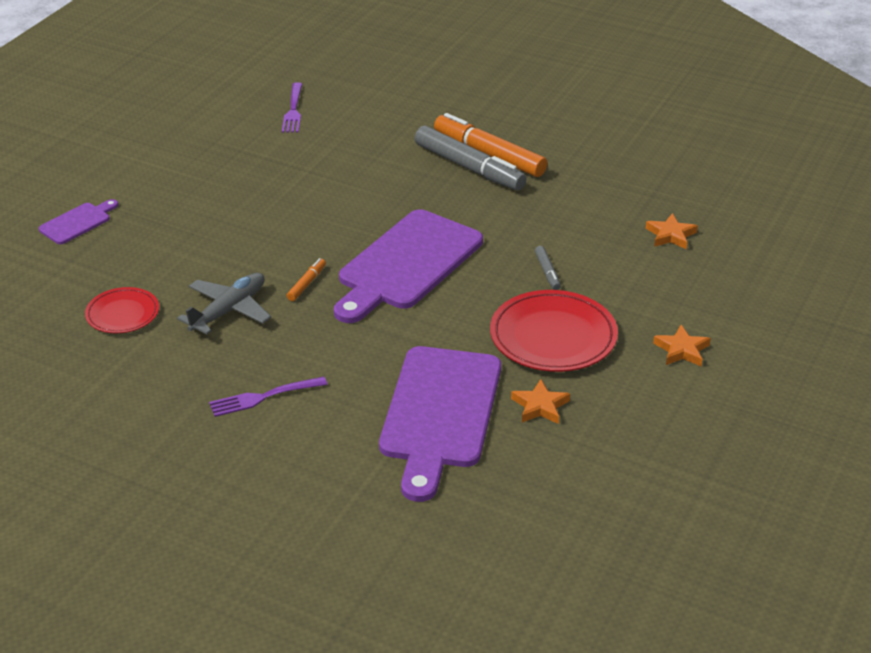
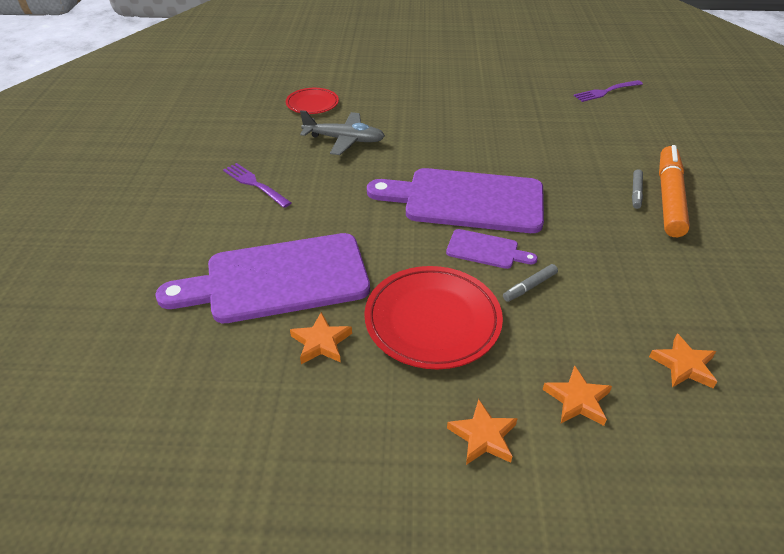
camera: 65 degrees right, 5 degrees up
purple cutting board [39,199,118,244] -> purple cutting board moved to [446,229,538,269]
orange marker [287,258,326,301] -> none
grey marker [415,126,526,190] -> grey marker [632,169,643,209], size x0.44
none -> orange star [543,365,612,426]

